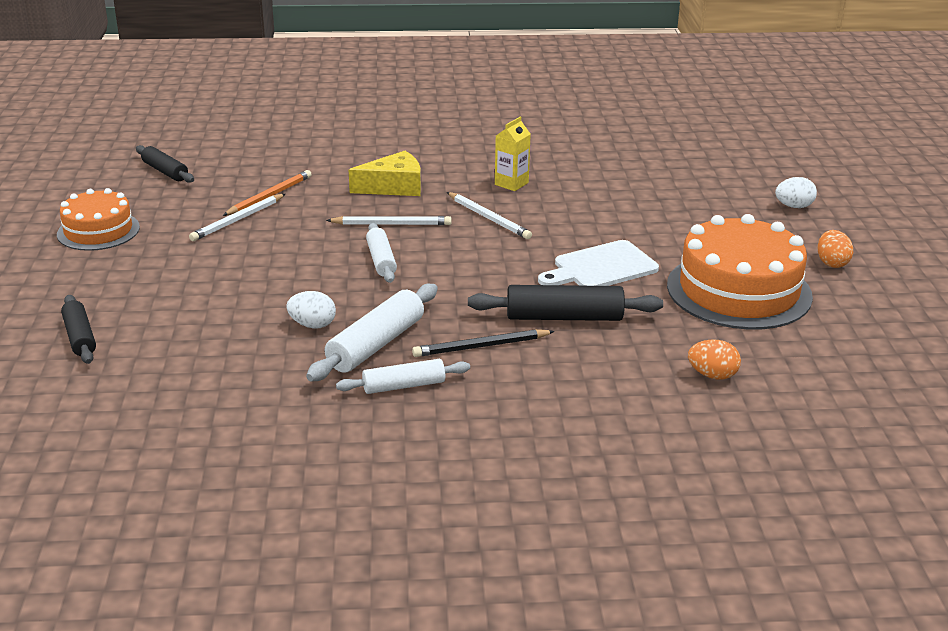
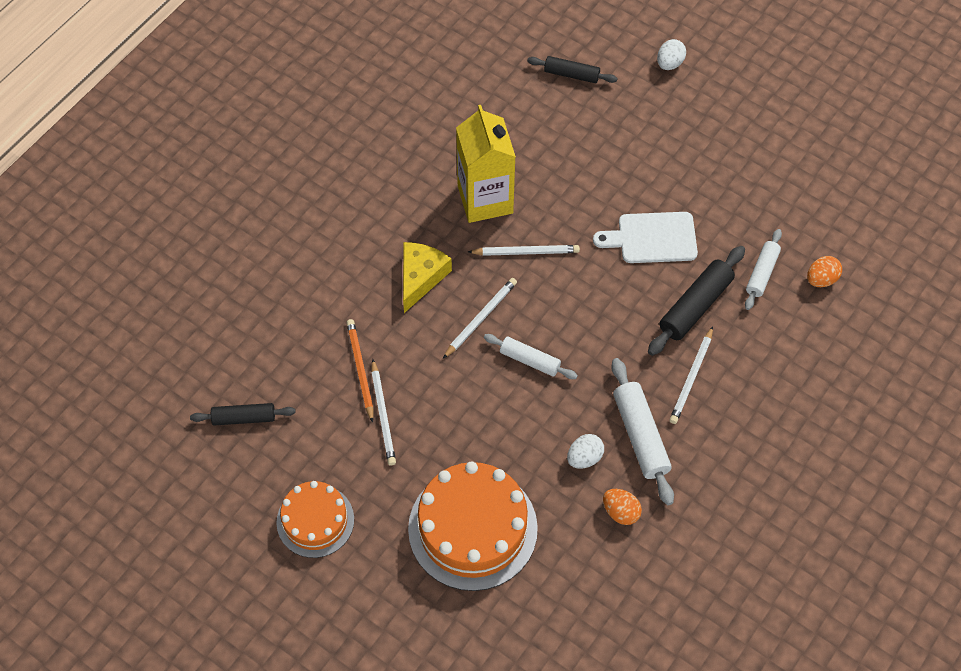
camera: 50 degrees left, 30 degrees up
black rolling pin [61,295,96,364] -> black rolling pin moved to [527,56,618,83]
white rolling pin [336,359,470,394] -> white rolling pin moved to [745,229,782,310]
black pencil [412,329,555,357] -> white pencil [669,326,713,424]
yellow carton [495,117,531,191] -> yellow carton [456,105,516,223], size x1.99
white cutting board [538,240,659,286] -> white cutting board turned 75 degrees clockwise [593,212,698,263]
orange cake [667,214,813,330] -> orange cake moved to [408,461,538,591]
orange egg [817,230,853,268] -> orange egg moved to [603,489,642,525]

